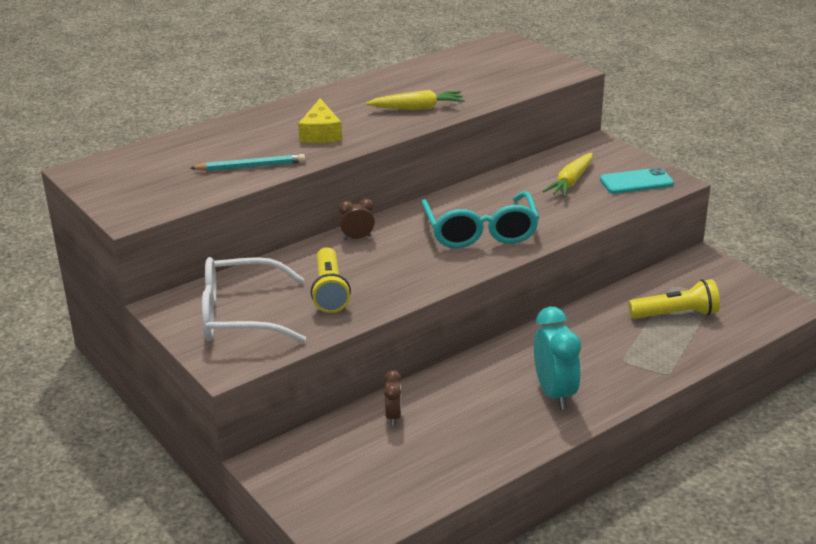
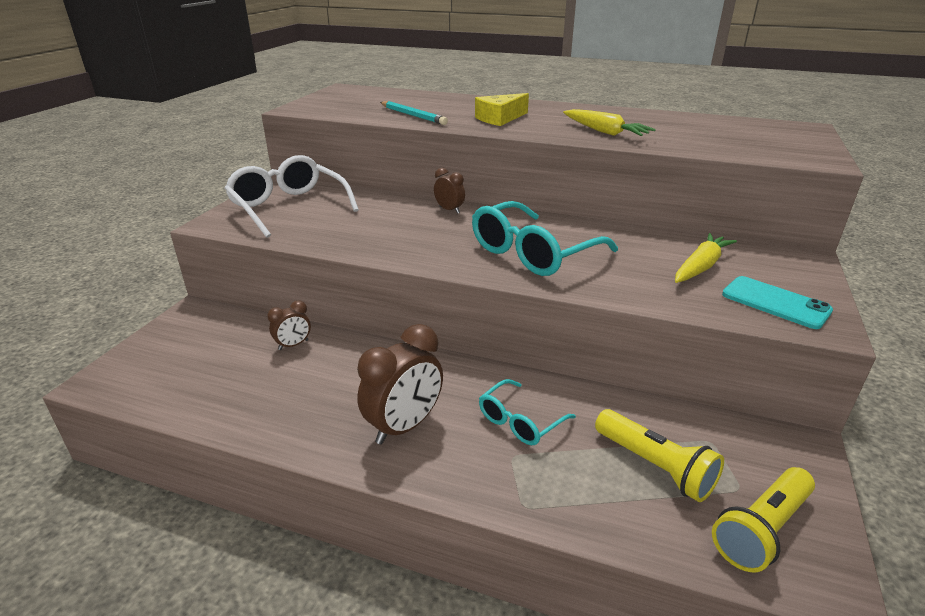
camera: 55 degrees right, 0 degrees up
yellow flashlight [311,247,351,313] -> yellow flashlight moved to [712,467,815,572]
turquoise clock [534,307,581,410] -> brown clock [357,324,443,444]
yellow carrot [543,153,593,197] -> yellow carrot turned 135 degrees clockwise [675,233,737,283]
none -> turquoise glasses [479,379,576,446]

